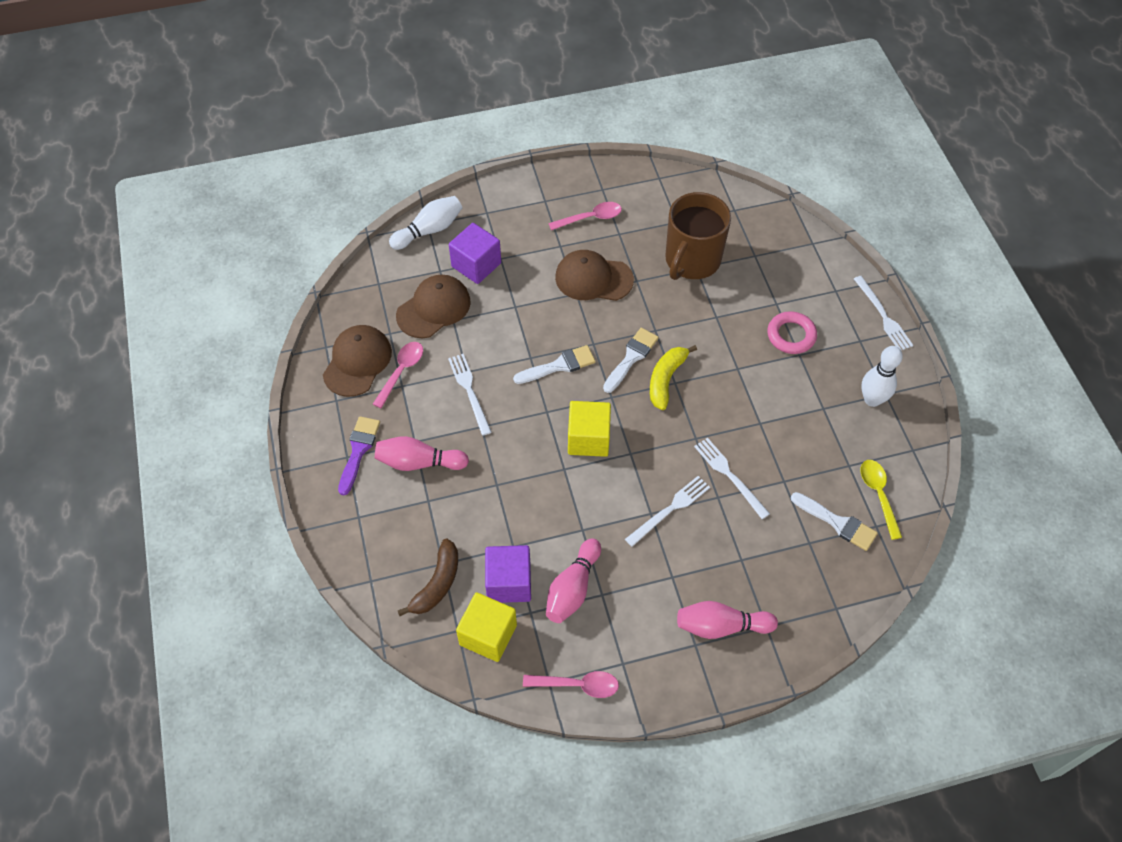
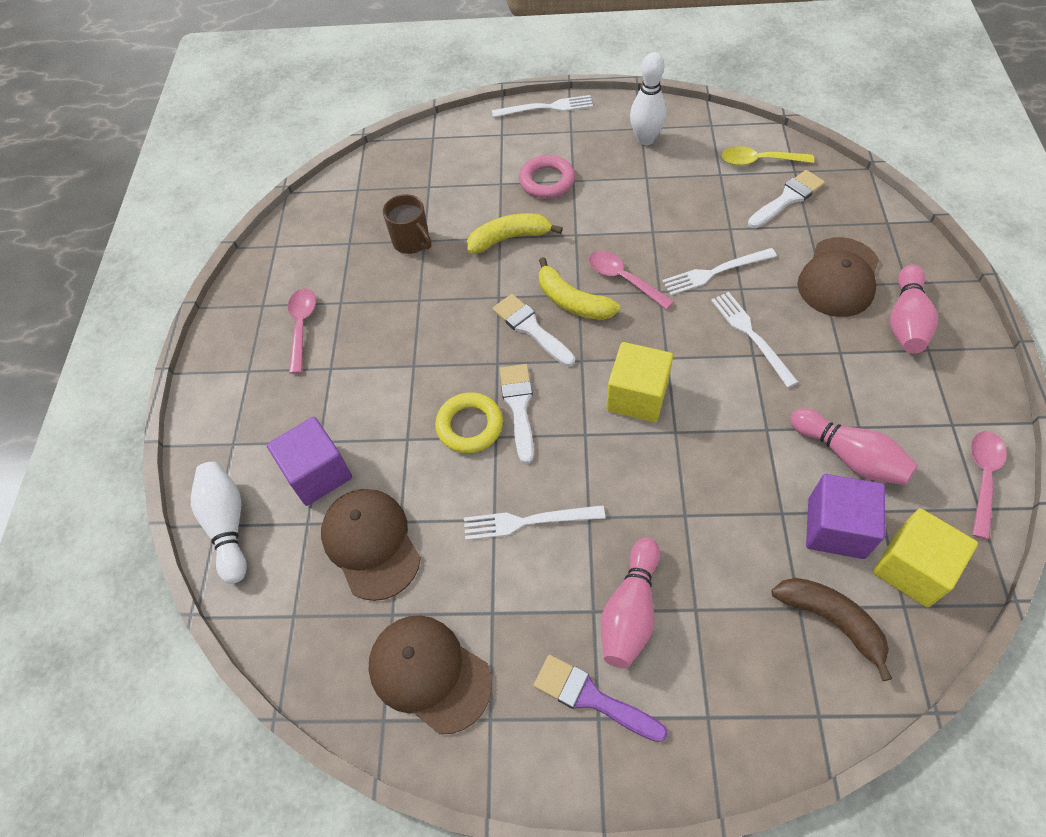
camera: 70 degrees left, 0 degrees up
pink spoon [373,342,423,408] -> pink spoon moved to [588,251,674,310]
brown cap [555,250,634,301] -> brown cap moved to [798,237,879,317]
brown mug [665,192,731,280] -> brown mug [383,194,432,254], size x0.55
none -> yellow ring [435,392,503,453]
none -> yellow banana [467,213,563,254]

